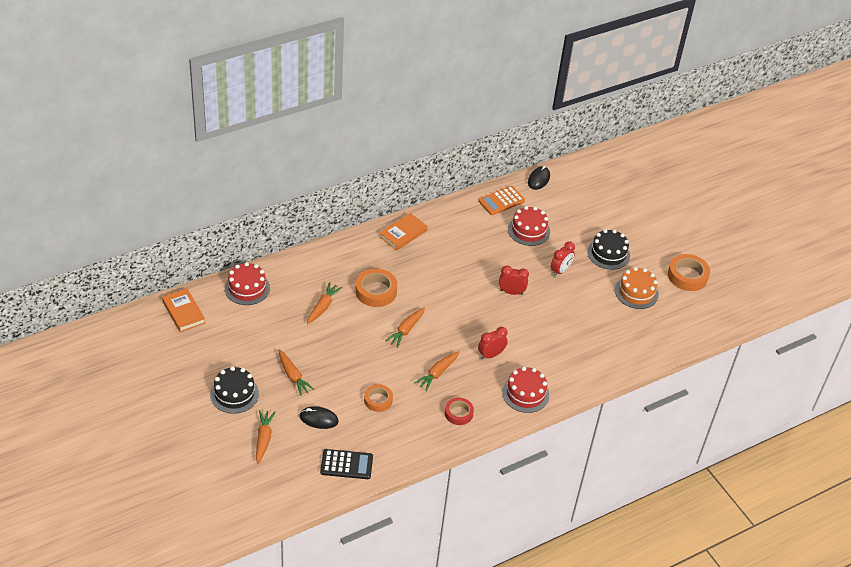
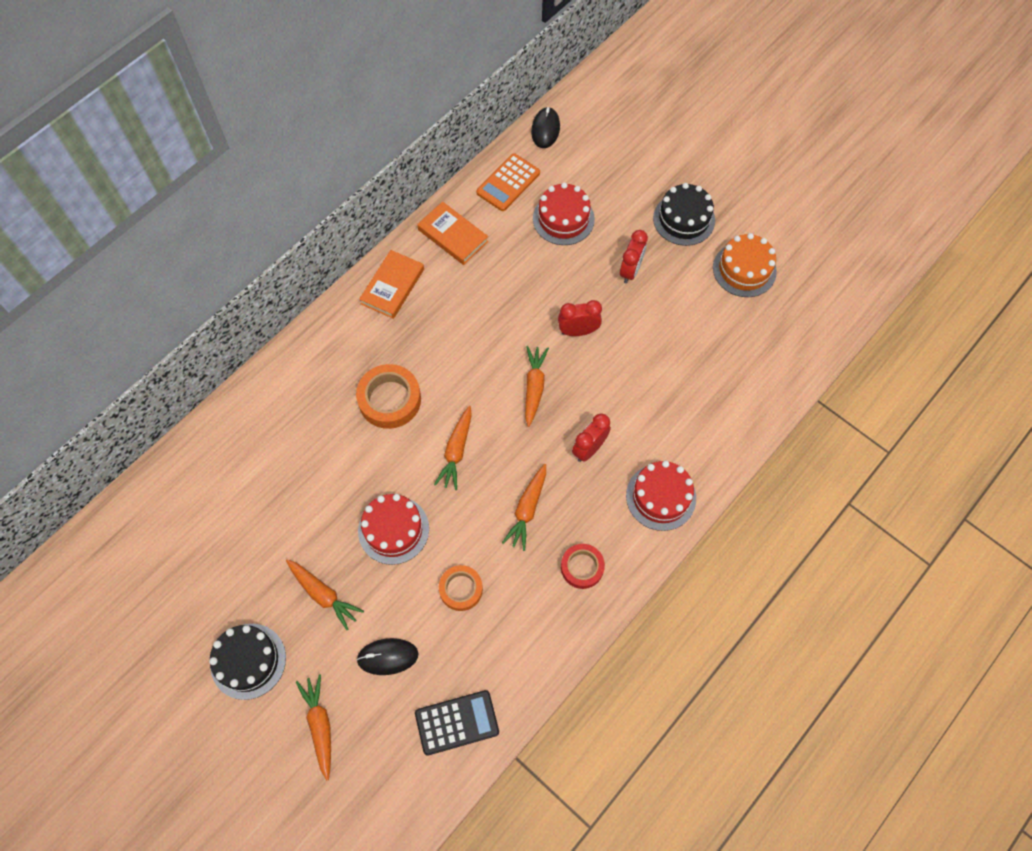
camera: 15 degrees left, 20 degrees up
orange book [162,288,205,332] -> orange book moved to [417,202,488,265]
red cake [225,262,270,305] -> red cake moved to [358,494,429,565]
orange carrot [307,282,343,324] -> orange carrot moved to [525,346,549,427]
orange tape [668,254,710,291] -> none

